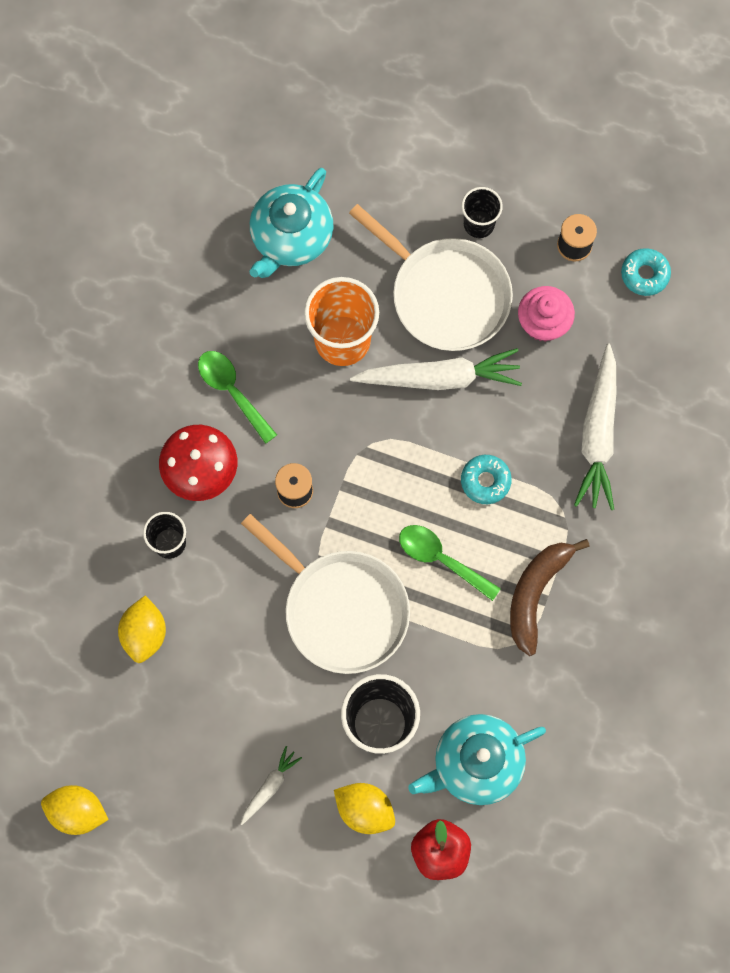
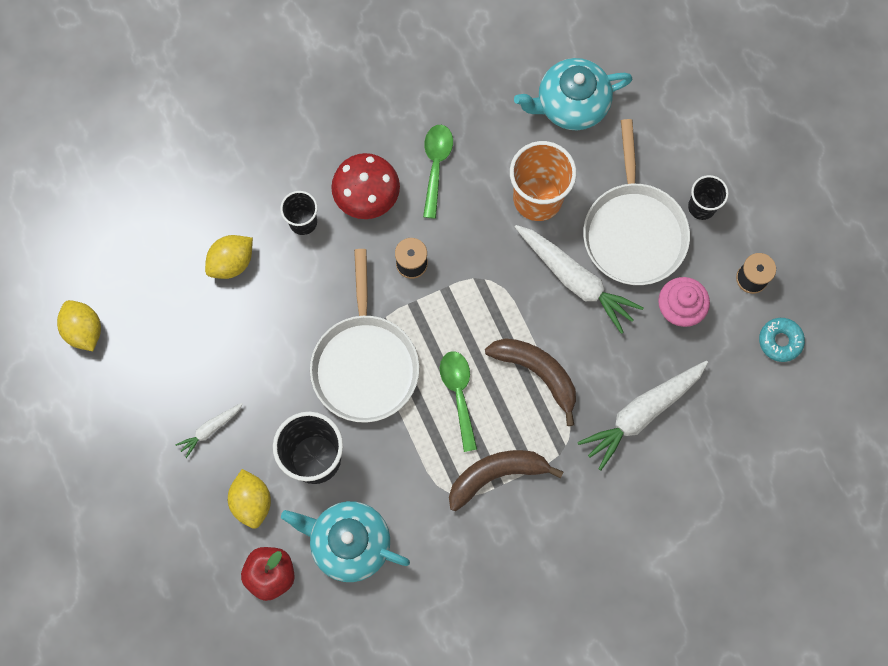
camera: 45 degrees right, 0 degrees up
white carrot [241,746,302,825] -> white carrot turned 150 degrees clockwise [176,403,243,458]
turquoise donut [461,455,512,504] -> brown banana [485,338,576,426]

